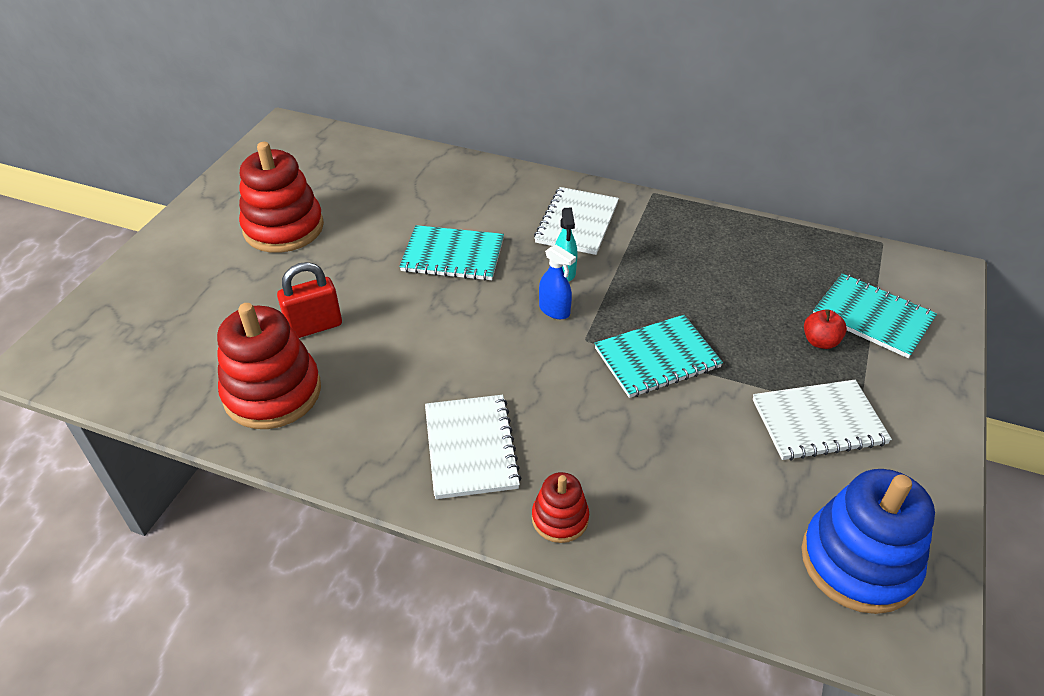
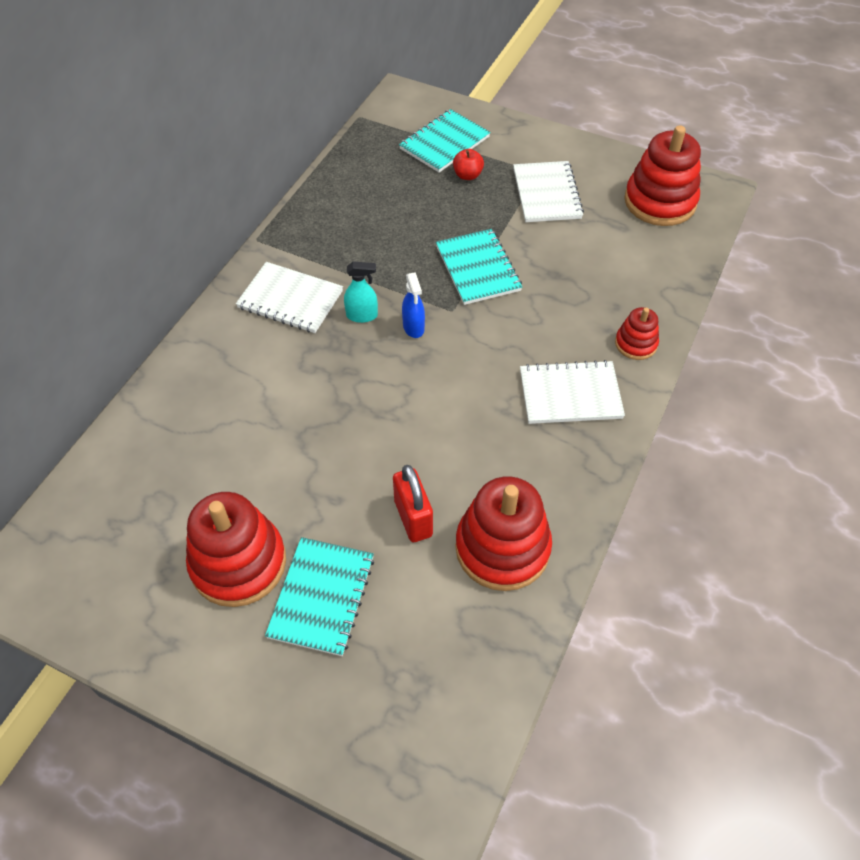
camera: 85 degrees left, 10 degrees up
turquoise notebook [399,225,504,281] -> turquoise notebook moved to [265,537,374,656]
blue spray bottle [539,245,576,319] -> blue spray bottle turned 120 degrees clockwise [402,272,425,338]
blue stacking toy [801,469,935,614] -> red stacking toy [624,125,701,226]

